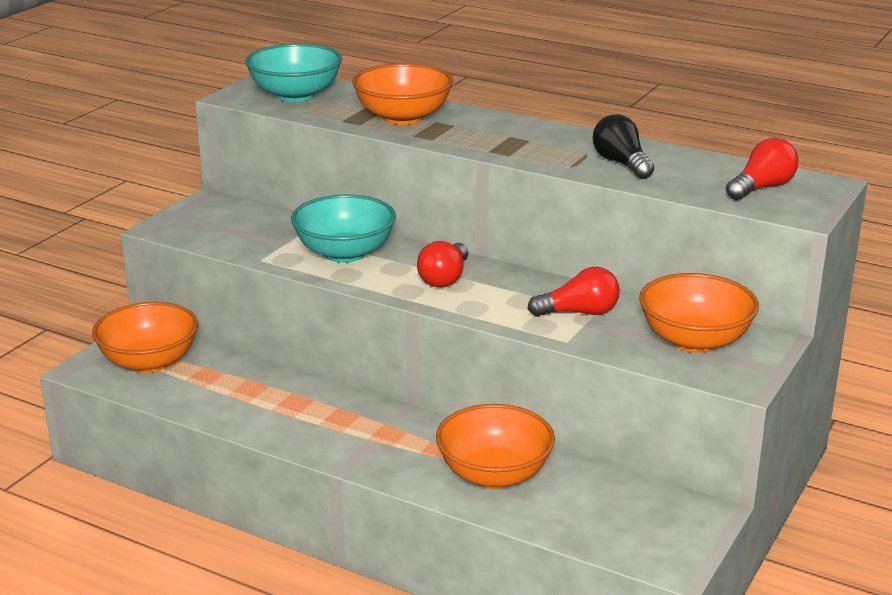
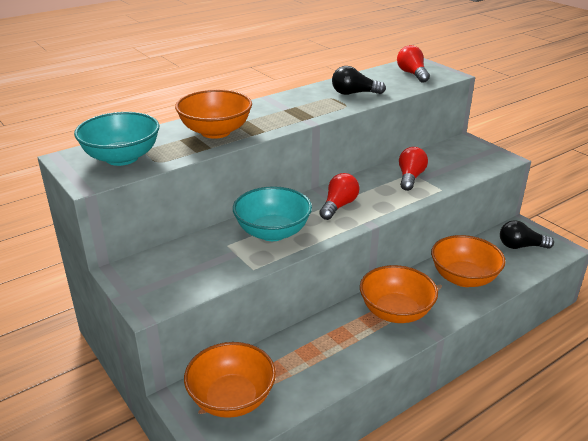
camera: 65 degrees left, 5 degrees up
red light bulb [417,241,468,288] -> red light bulb turned 105 degrees counterclockwise [319,173,359,220]
orange bowl [639,273,759,353] -> orange bowl moved to [360,265,438,323]
none -> black light bulb [500,220,554,249]

